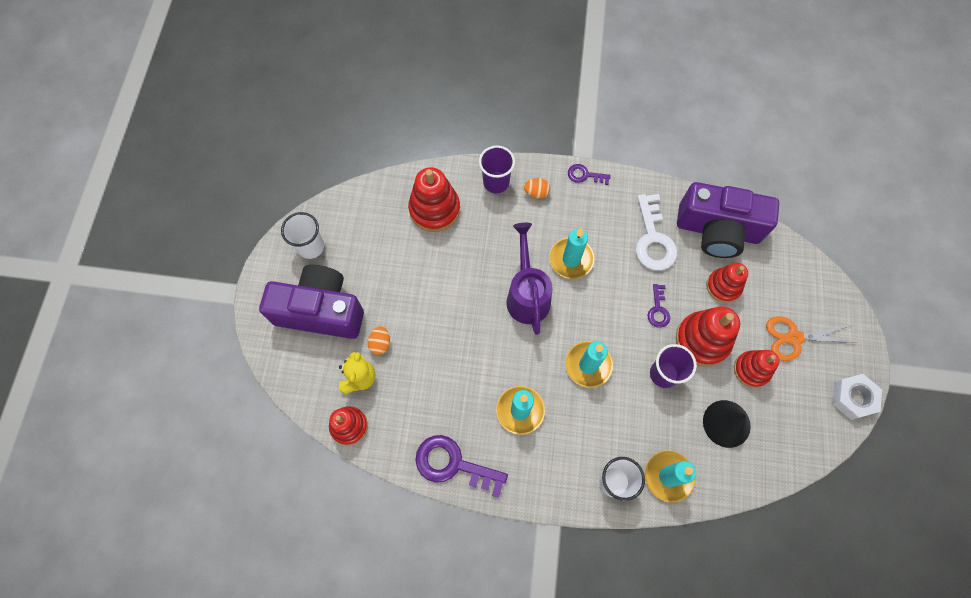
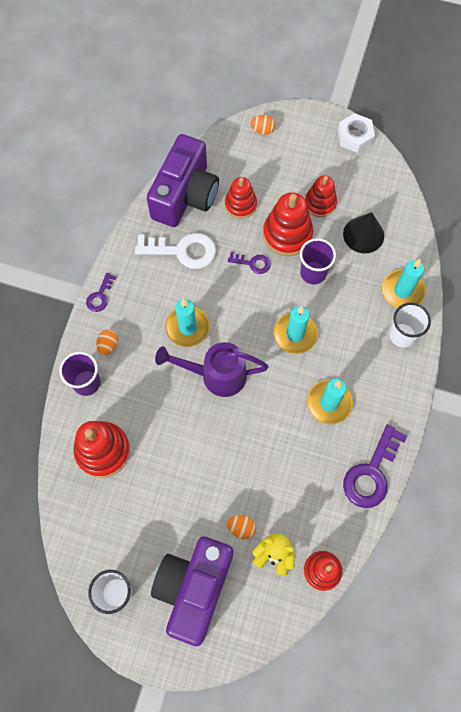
camera: 80 degrees left, 0 degrees up
orange scissors [766,316,857,361] -> none
none -> orange egg [250,115,275,135]

